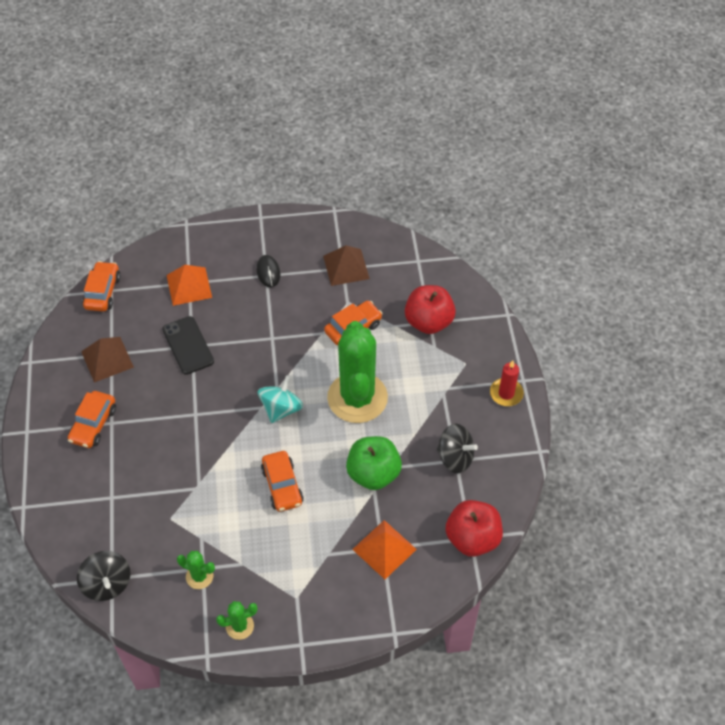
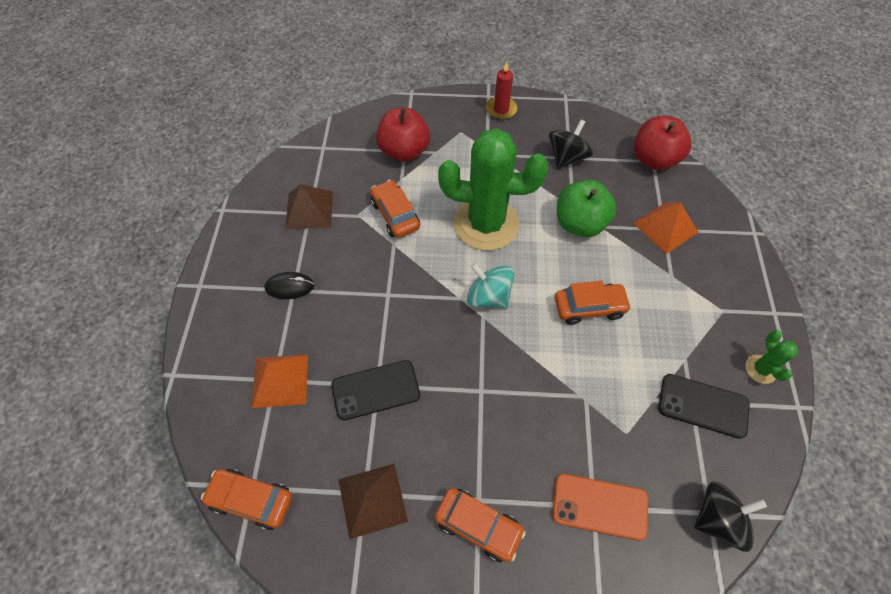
camera: 80 degrees left, 5 degrees up
green cactus [177,551,215,589] -> black phone [658,374,750,439]
none -> orange phone [552,474,648,541]

